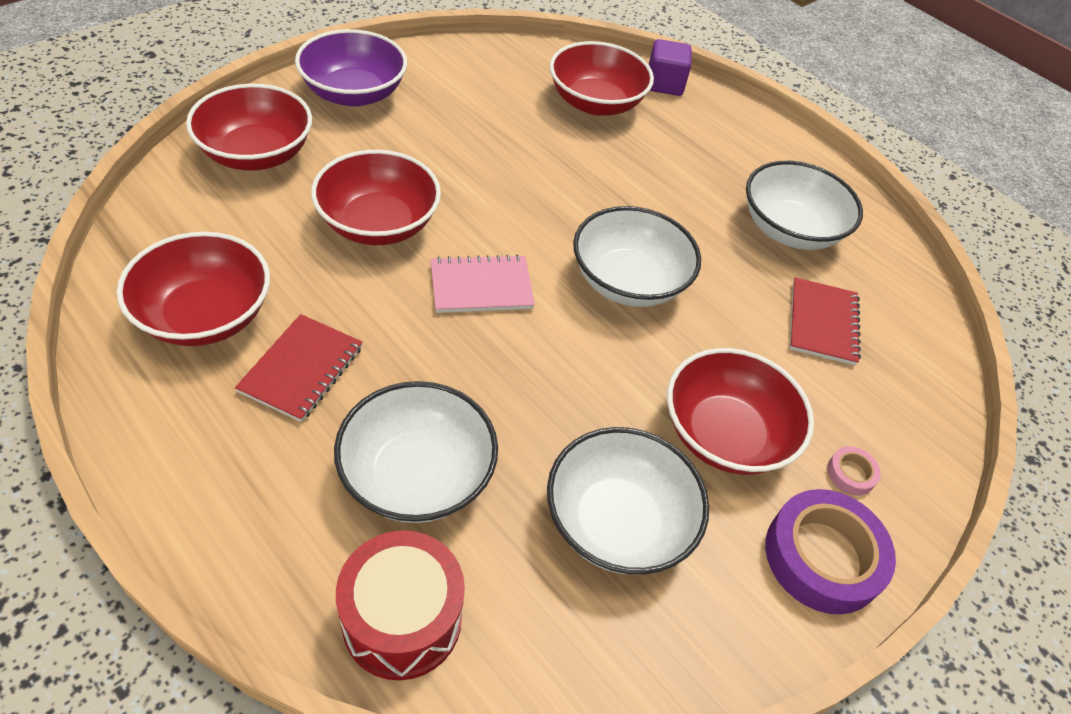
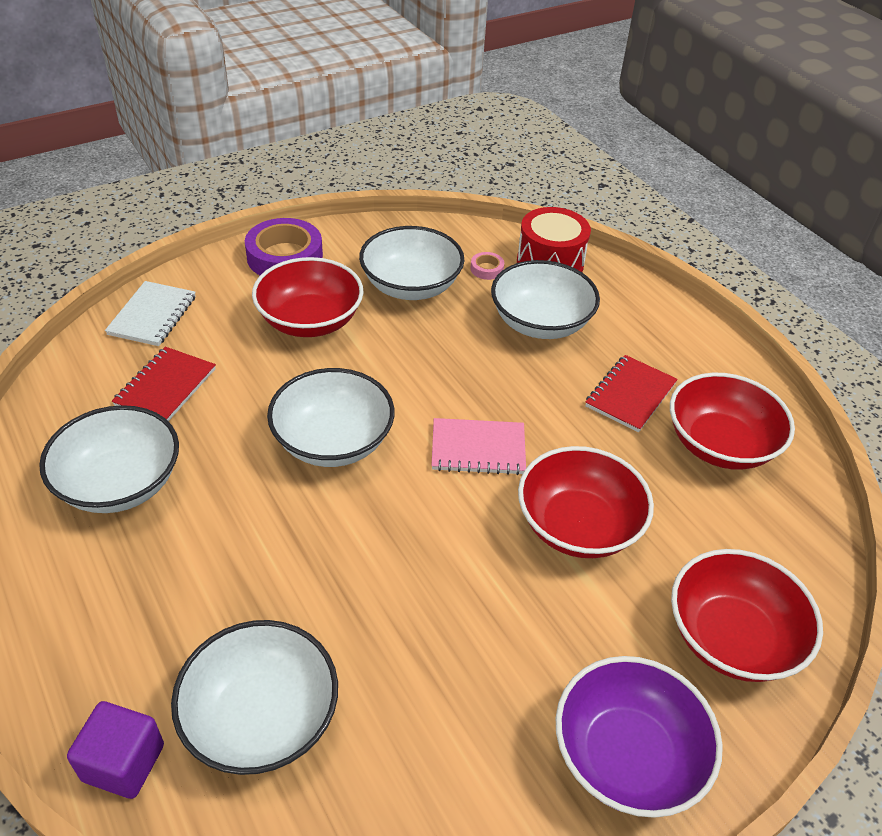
camera: 165 degrees left, 5 degrees down
red bowl [550,41,654,116] -> white bowl [171,620,338,775]
pink tape [827,446,881,495] -> pink tape moved to [470,252,504,280]
none -> white notebook [105,281,196,346]

